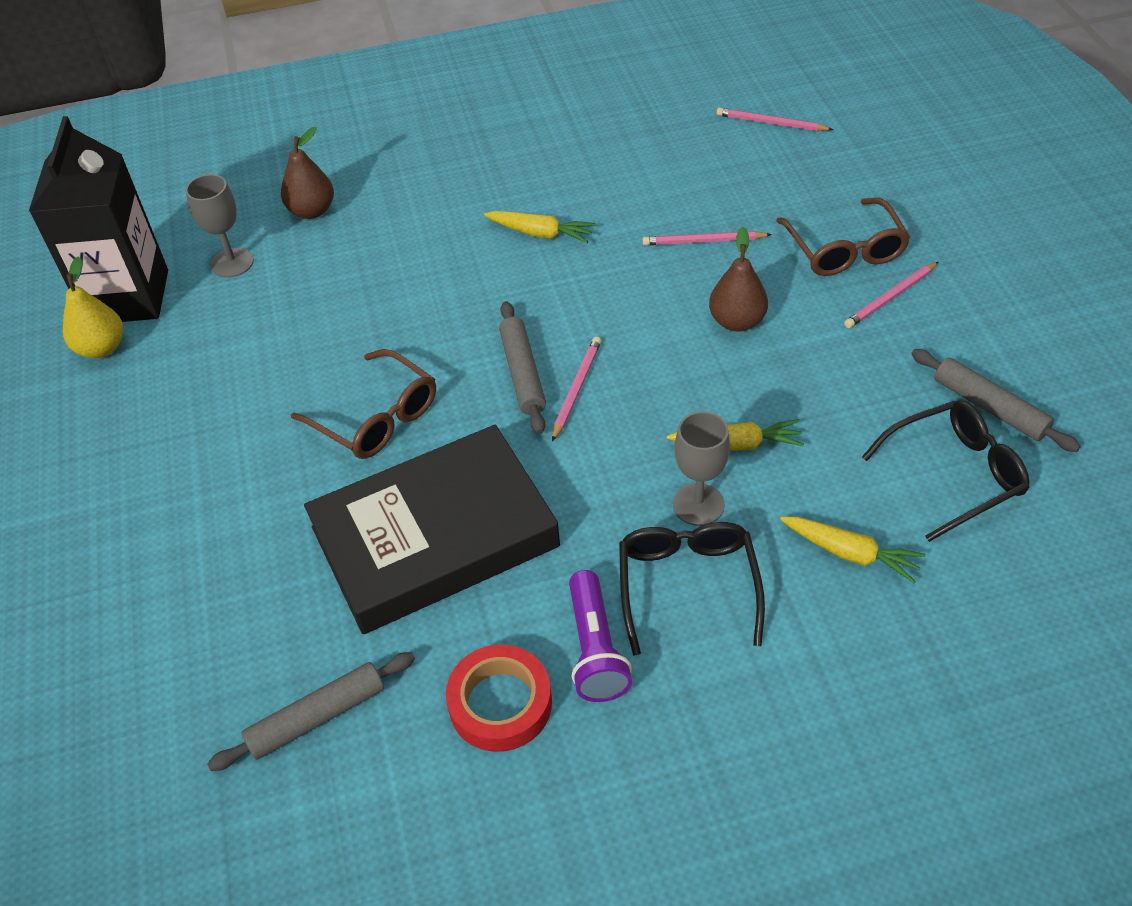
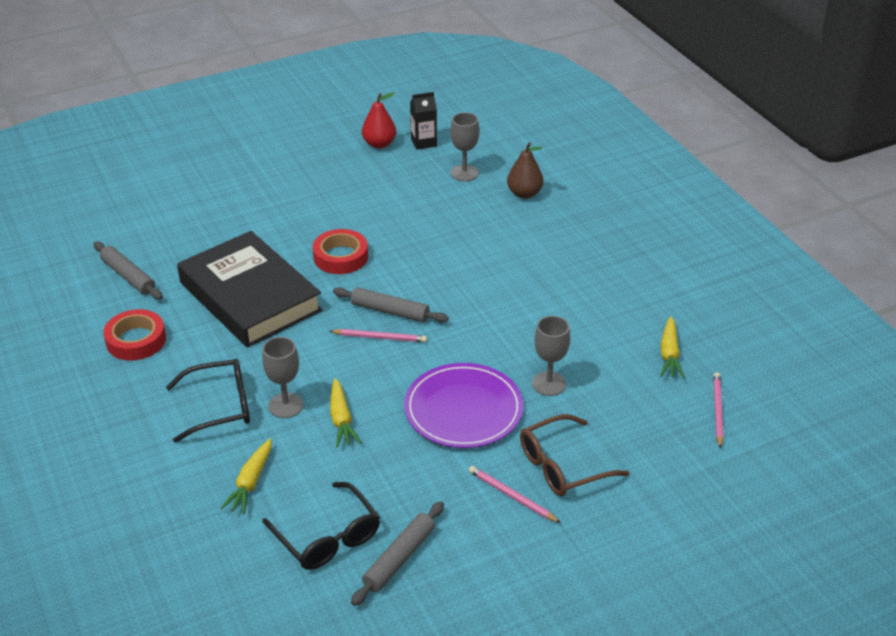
camera: 75 degrees right, 10 degrees down
black carton [29,116,168,322] -> black carton [410,92,437,150], size x0.47
yellow pear [63,256,123,358] -> red pear [362,92,396,148]
brown glasses [291,349,436,459] -> red tape [313,229,368,274]
yellow carrot [484,211,596,243] -> yellow carrot moved to [660,316,685,378]
grey rolling pin [499,301,546,434] -> grey rolling pin turned 45 degrees clockwise [333,287,449,322]
purple flashlight [569,570,632,702] -> none
pink pencil [642,231,772,245] -> grey goblet [532,316,570,396]
brown pear [709,227,768,332] -> purple plate [404,363,523,448]

